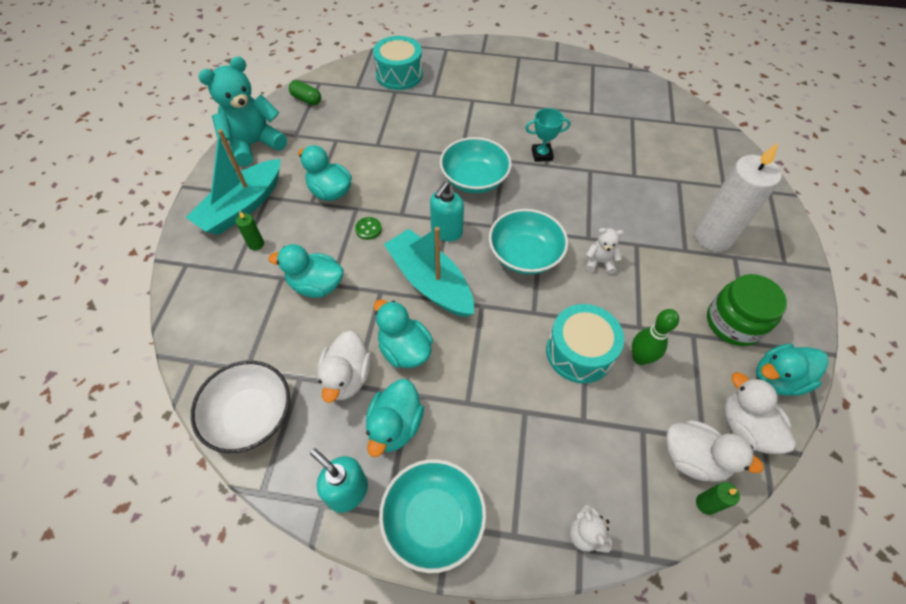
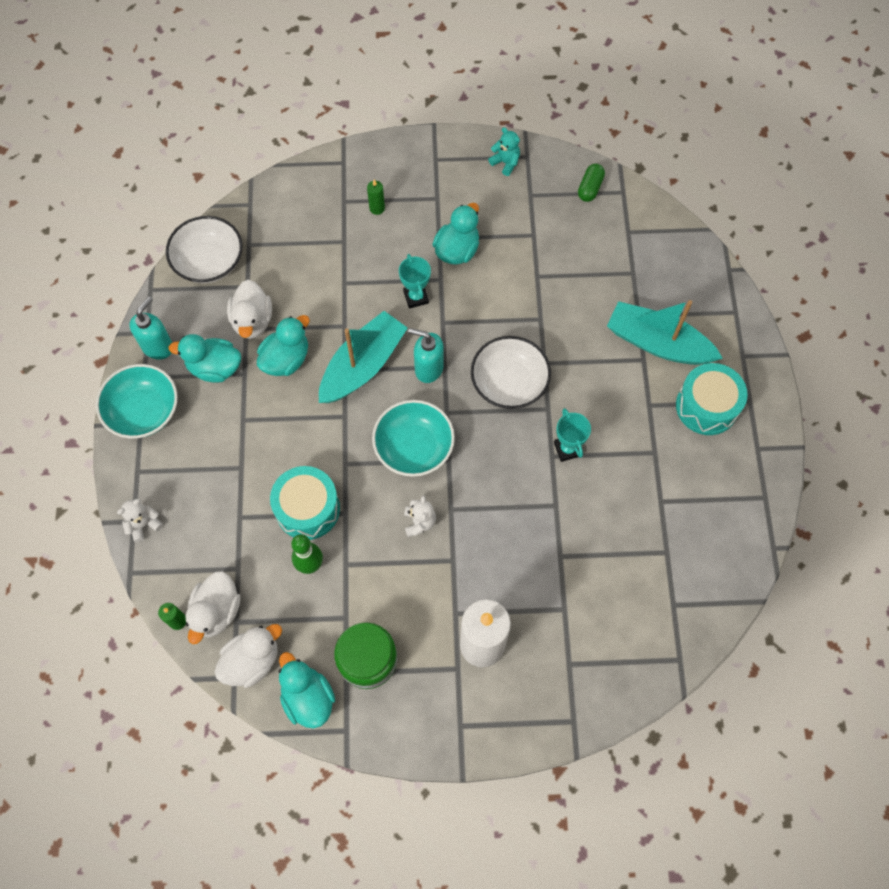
camera: 80 degrees right, 10 degrees up
turquoise boat [186,129,281,235] -> turquoise boat moved to [607,300,723,365]
turquoise teddy bear [198,57,287,167] -> turquoise teddy bear [488,127,520,176], size x0.47
turquoise duck [269,244,344,298] -> none
white duck [317,331,372,403] -> white duck turned 90 degrees counterclockwise [227,280,272,339]
green button [355,217,382,240] -> turquoise trophy [399,254,431,309]
turquoise drum [373,36,423,90] -> turquoise drum moved to [676,363,748,435]
turquoise bowl [440,137,512,193] -> white bowl [471,336,551,409]

